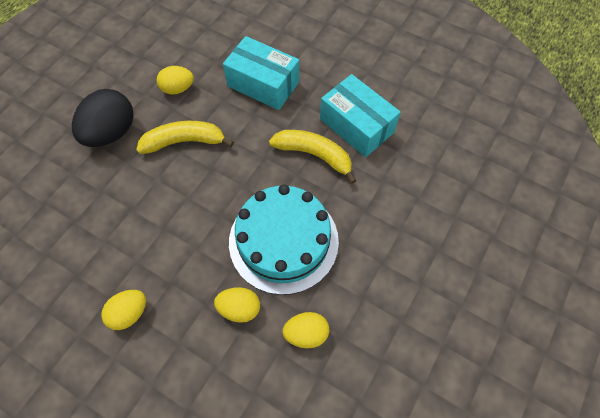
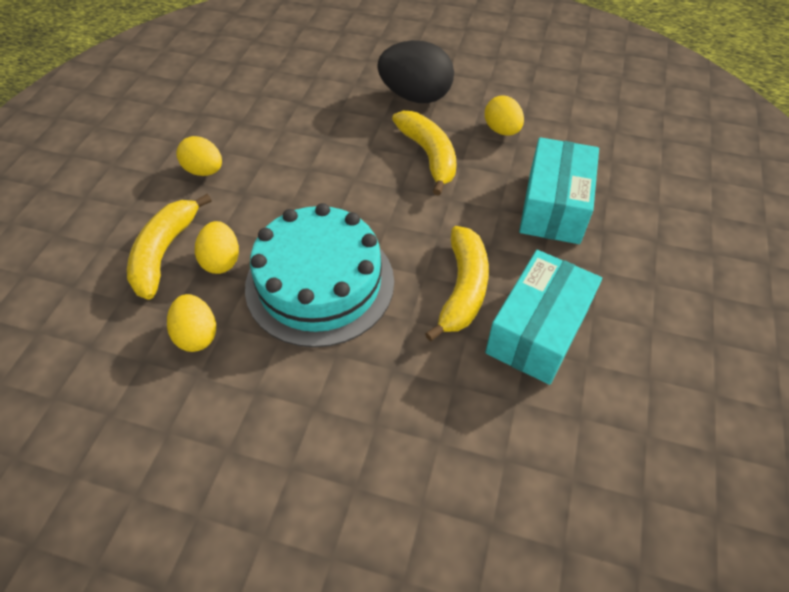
camera: 75 degrees right, 10 degrees down
none -> yellow banana [127,194,211,299]

